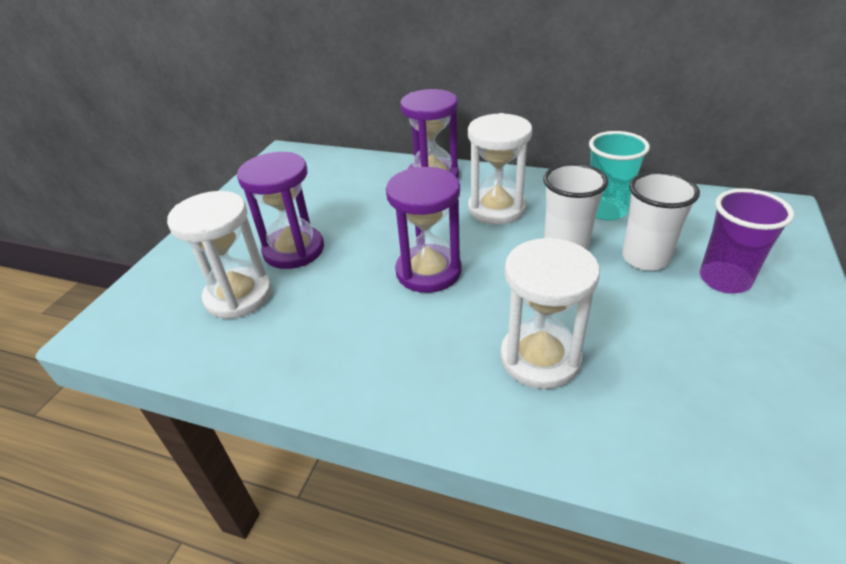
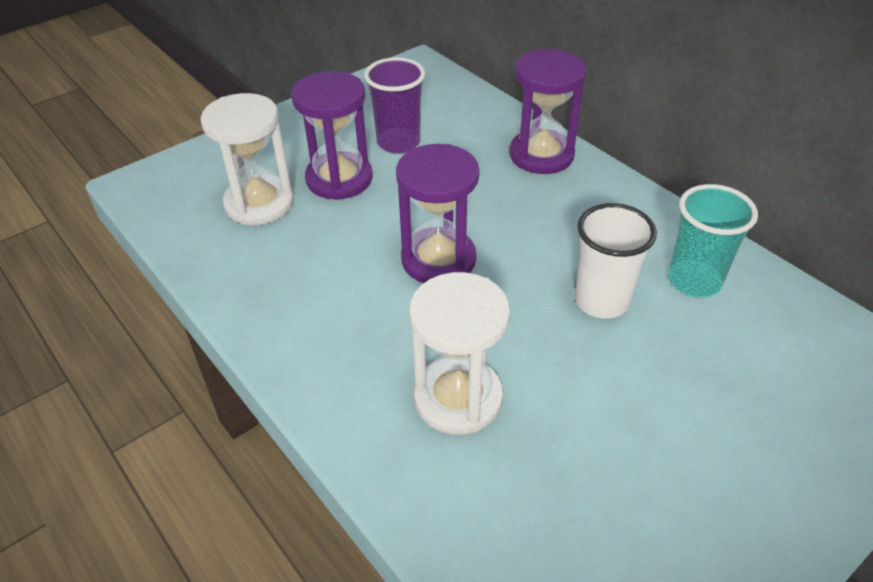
camera: 30 degrees right, 5 degrees up
white hourglass [468,113,532,225] -> none
white cup [622,171,700,271] -> none
purple cup [700,188,794,294] -> purple cup moved to [364,57,425,154]

